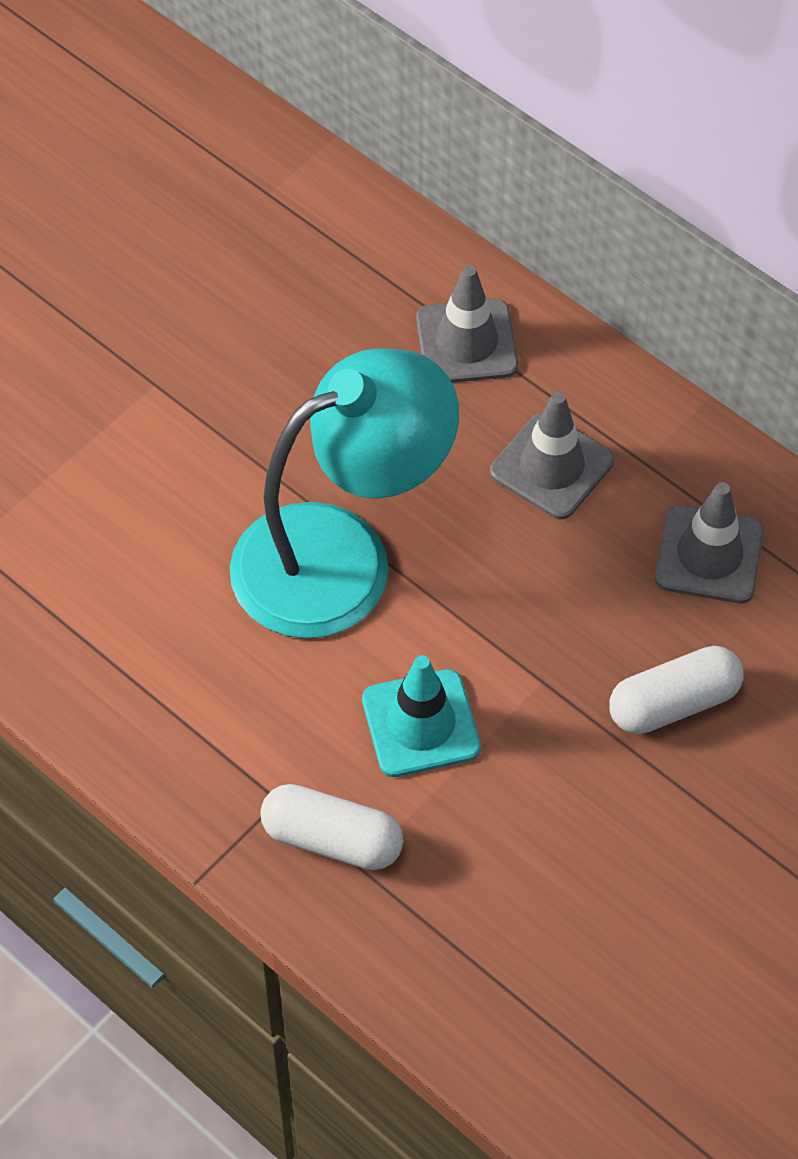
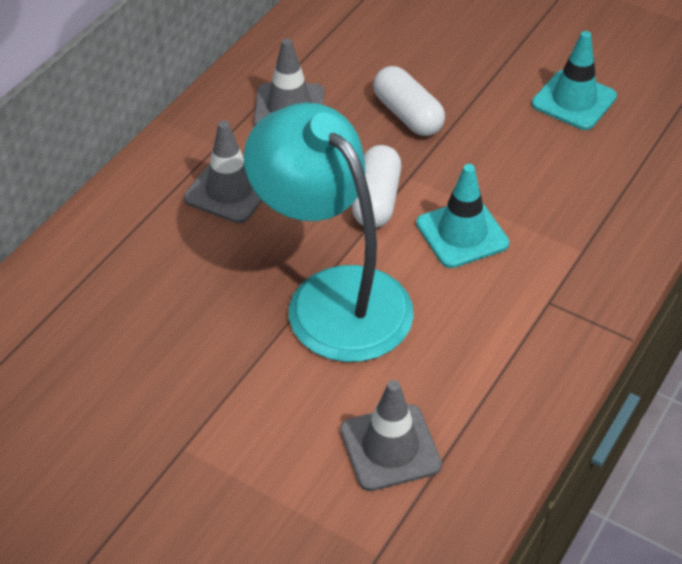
camera: 100 degrees left, 10 degrees down
white capsule [260,784,404,870] -> white capsule moved to [352,145,401,228]
grey traffic cone [416,265,518,383] -> grey traffic cone moved to [340,380,442,491]
none -> turquoise traffic cone [532,31,617,130]

